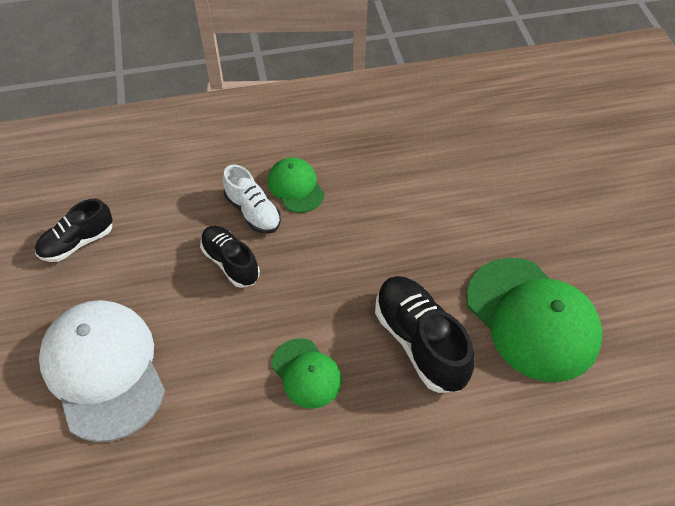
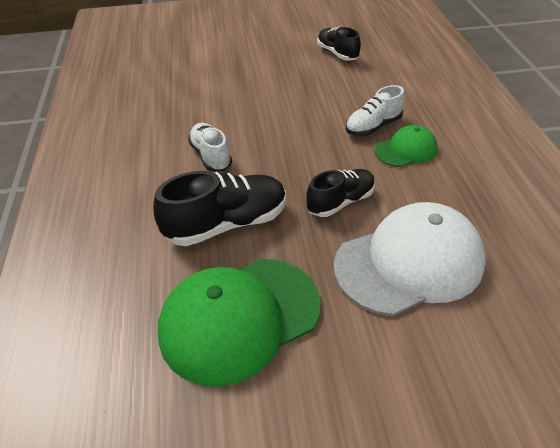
camera: 95 degrees right, 10 degrees down
white cap [39,300,165,442] -> white cap moved to [333,202,486,316]
black shoe [200,226,260,288] -> black shoe moved to [306,169,375,217]
green cap [272,338,342,408] -> white shoe [188,123,232,172]

